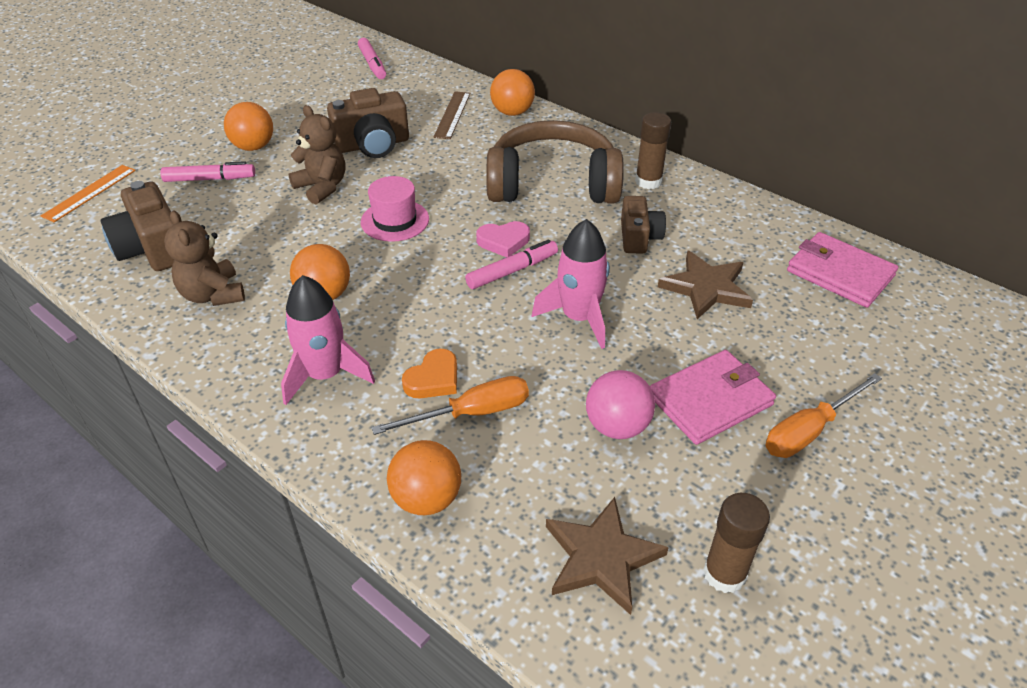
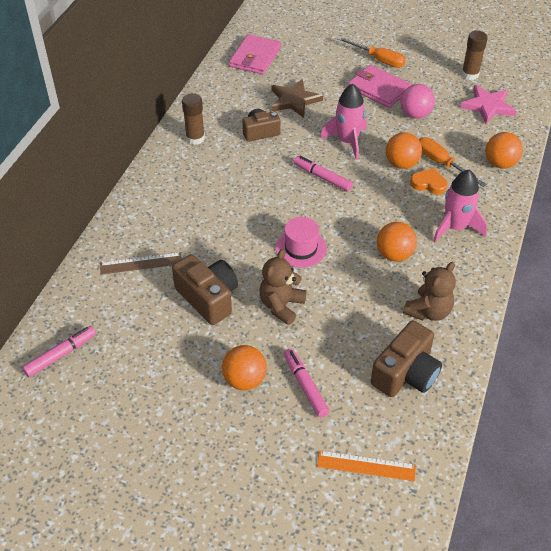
camera: 110 degrees left, 5 degrees up
pink heart [476,221,530,257] -> none
brown headphones [486,120,624,204] -> none
orange ball [490,69,535,116] -> orange ball moved to [386,132,422,169]
brown star [546,497,669,615] -> pink star [460,85,517,124]

